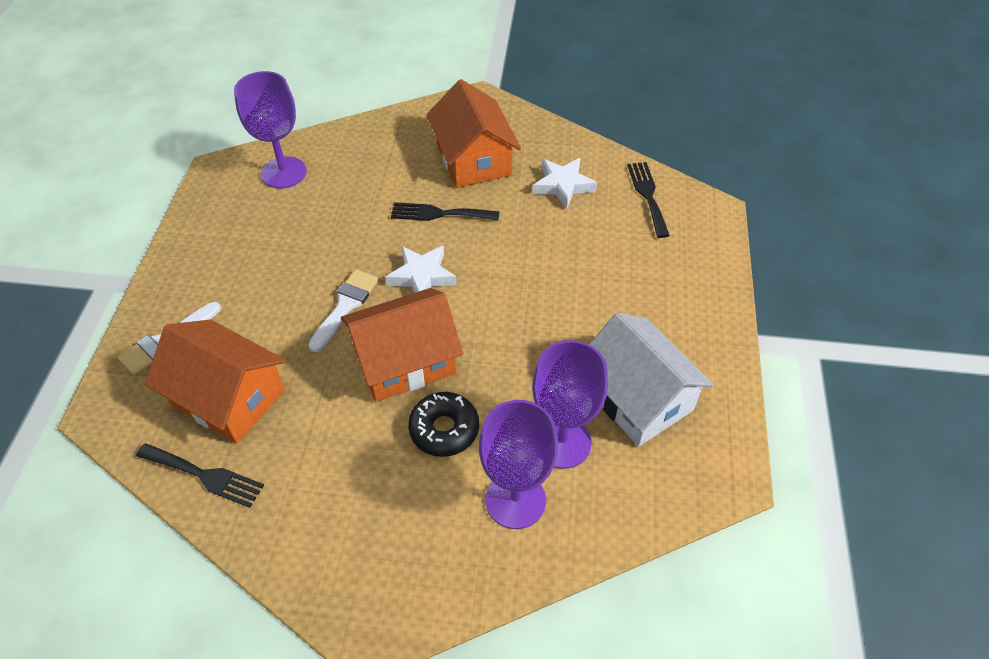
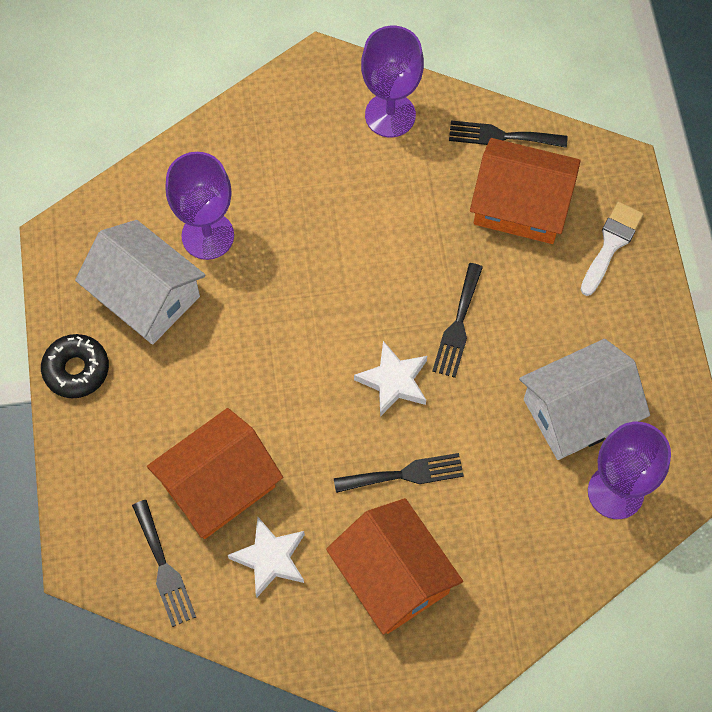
camera: 165 degrees right, 15 degrees up
white brush [308,269,379,352] -> black fork [432,263,483,378]
orange house [341,288,463,402] -> orange house moved to [147,408,283,539]
black donut [408,392,479,457] -> black donut moved to [41,334,109,398]
purple goblet [479,400,558,529] -> purple goblet moved to [361,26,424,137]
none -> white house [519,339,650,460]

